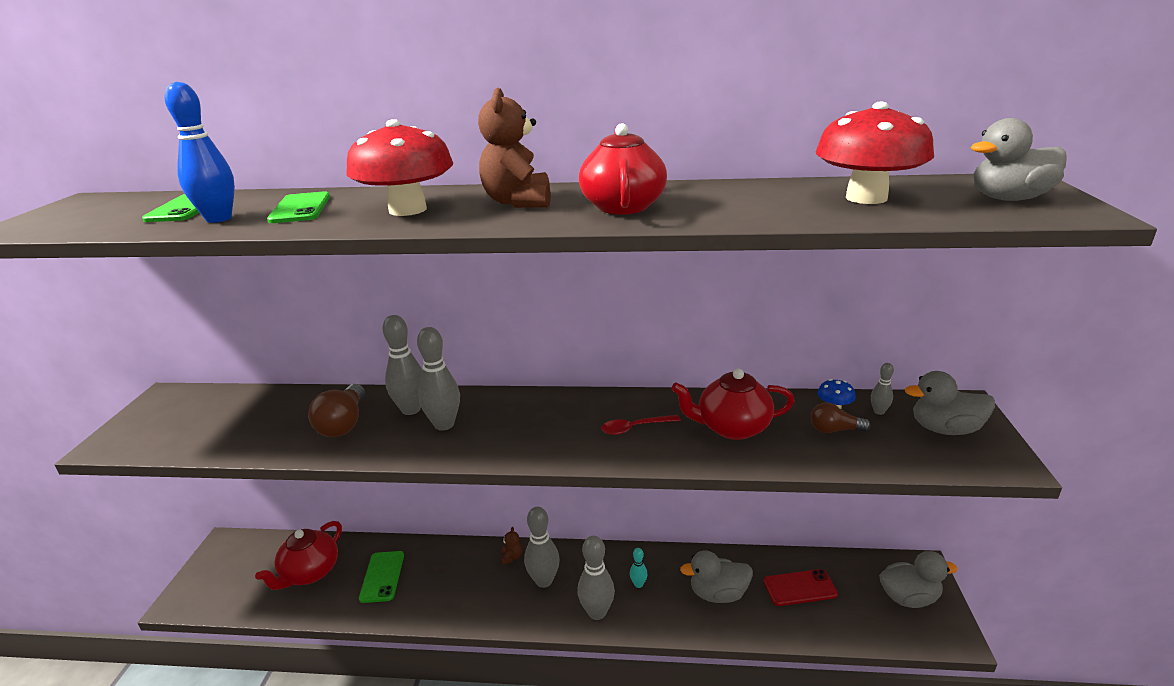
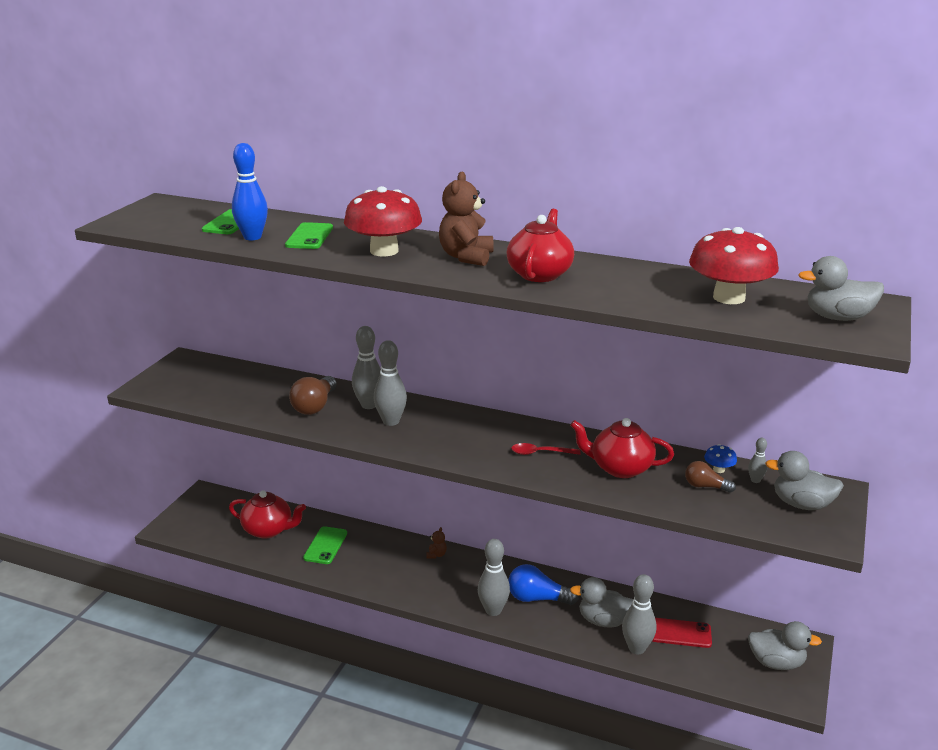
camera: 15 degrees right, 0 degrees up
red teapot [255,521,342,590] -> red teapot turned 120 degrees counterclockwise [229,490,306,539]
grey bowling pin [524,507,560,588] -> grey bowling pin moved to [622,574,656,654]
turquoise bowling pin [630,548,648,588] -> blue light bulb [508,564,579,605]

